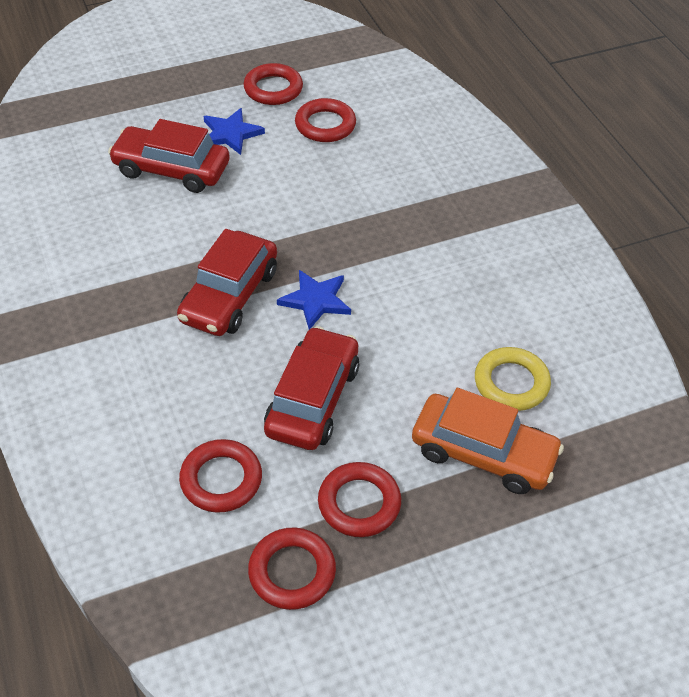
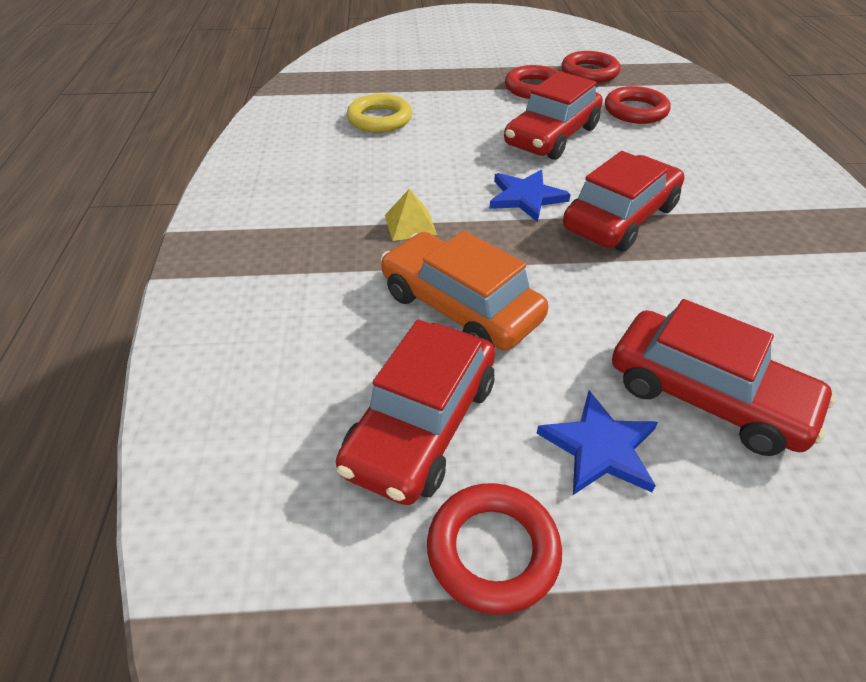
camera: 160 degrees left, 5 degrees down
red ring [295,98,356,142] -> red car [336,320,495,505]
orange car [412,388,564,494] -> orange car moved to [381,231,548,350]
none -> yellow pyramid [385,189,437,241]

